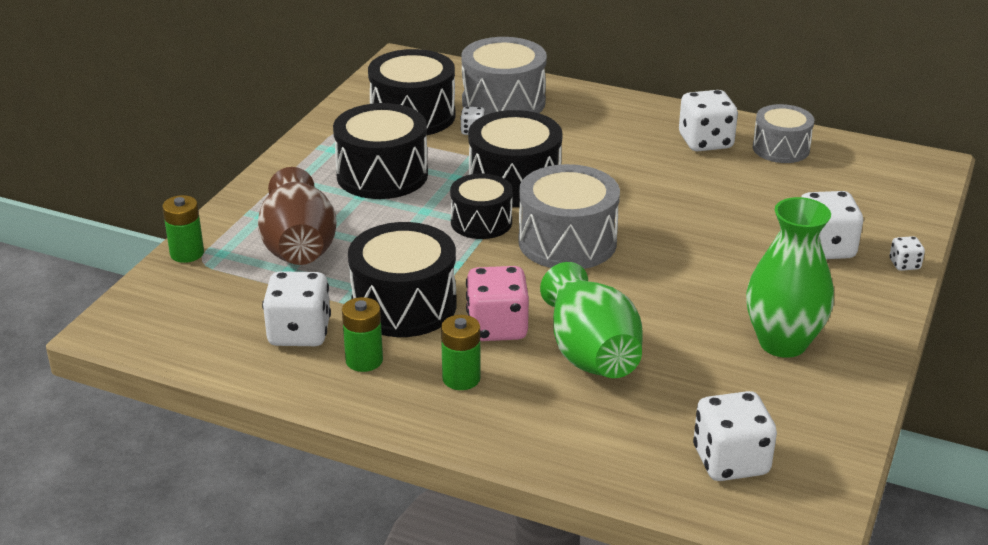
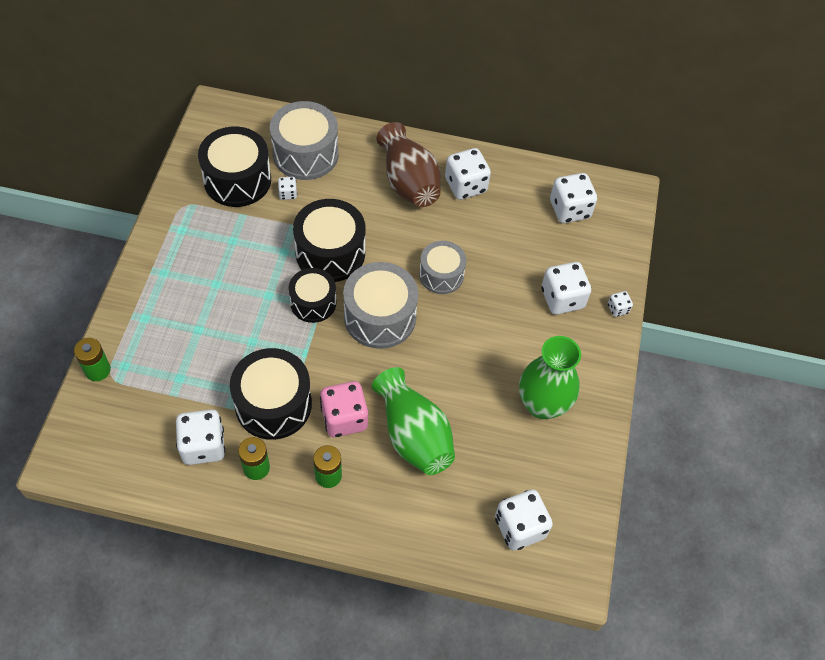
camera: 15 degrees left, 25 degrees up
brown vase [258,167,337,265] -> brown vase moved to [376,122,441,207]
black drum [333,103,428,199] -> none
grey drum [753,104,814,163] -> grey drum moved to [419,241,466,294]
none -> white dice [550,173,597,223]

